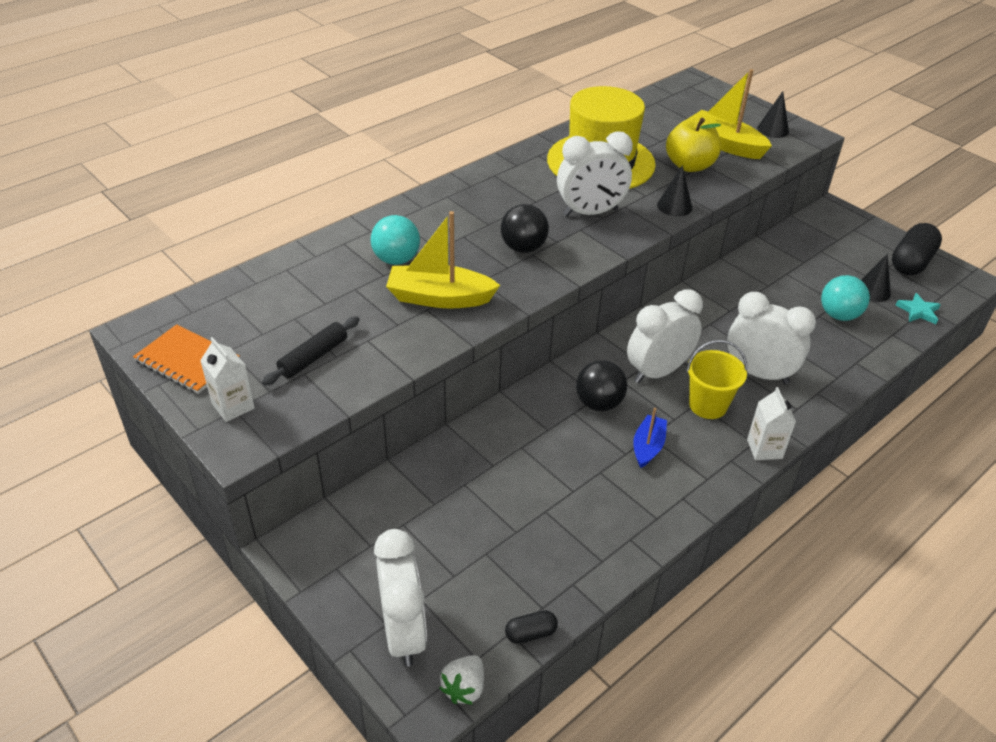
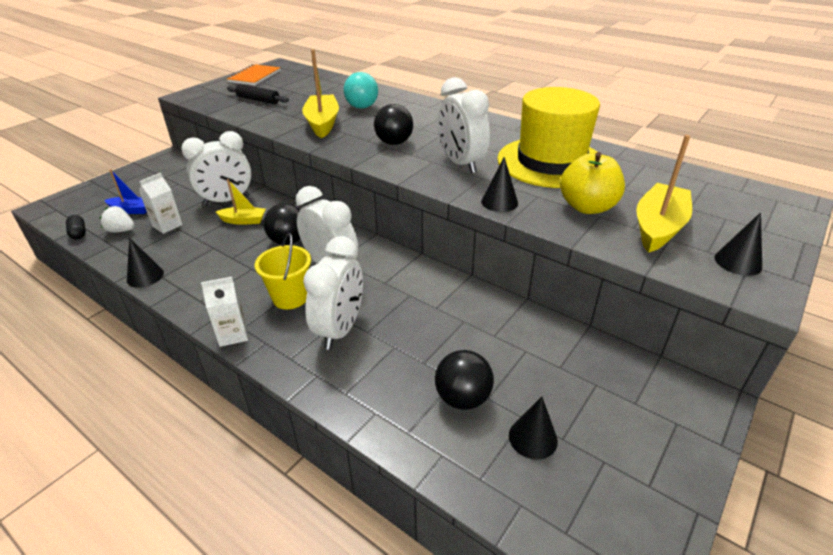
camera: 80 degrees right, 5 degrees down
white carton [200,337,255,422] -> white carton moved to [139,173,183,234]
white clock [374,529,427,666] -> white clock moved to [181,131,252,206]
white strawberry [439,655,484,705] -> white strawberry moved to [100,206,135,233]
blue boat [633,408,667,468] -> blue boat moved to [104,169,147,214]
turquoise ball [821,275,870,321] -> black ball [435,350,494,410]
black capsule [892,223,942,275] -> none
turquoise star [896,293,941,324] -> none
none -> black cone [127,238,164,288]
none -> yellow boat [216,179,266,225]

